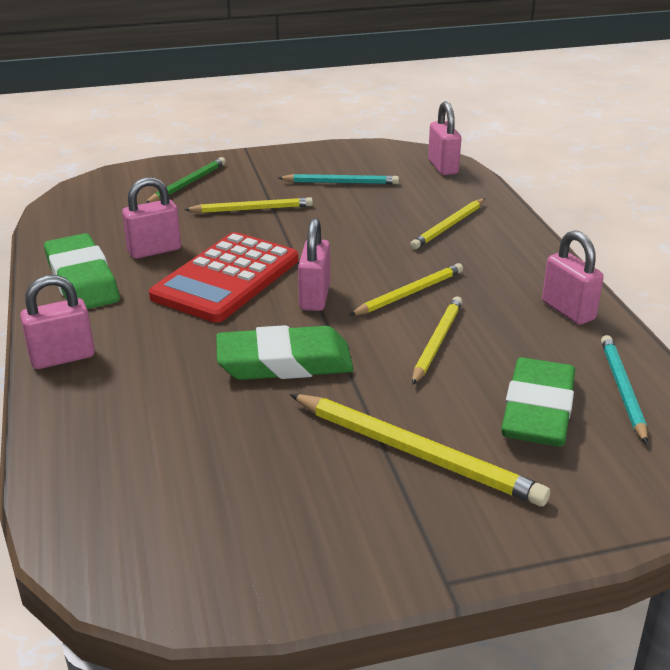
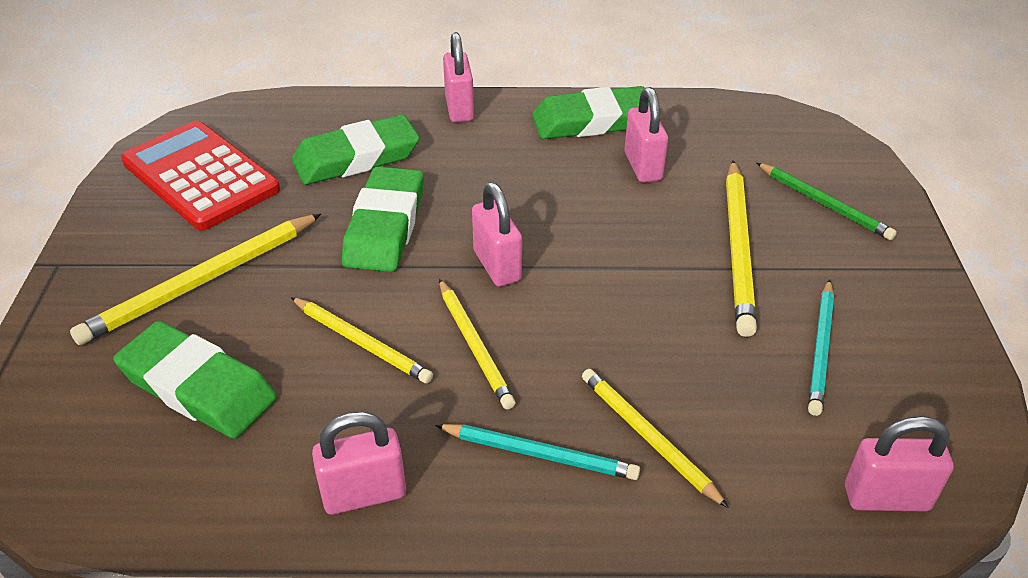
camera: 105 degrees right, 10 degrees up
red calculator [149,232,298,323] -> red calculator moved to [121,121,280,231]
yellow pencil [184,197,313,213] -> yellow pencil [726,160,757,337], size x1.54
pink padlock [298,218,330,311] -> pink padlock turned 45 degrees clockwise [472,182,522,287]
turquoise pencil [601,335,648,444] -> turquoise pencil moved to [435,424,640,480]
none -> green eraser [292,115,420,185]

